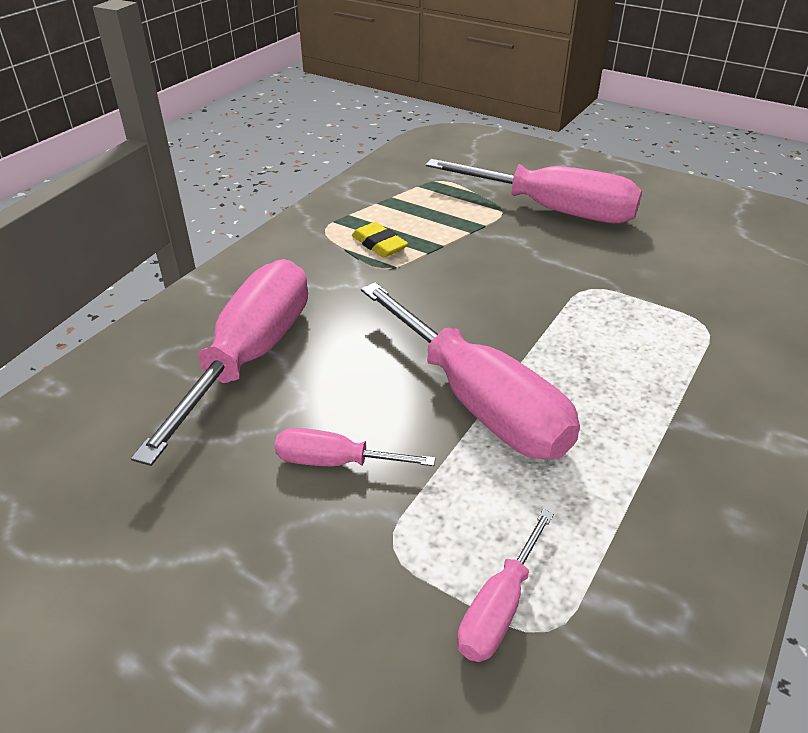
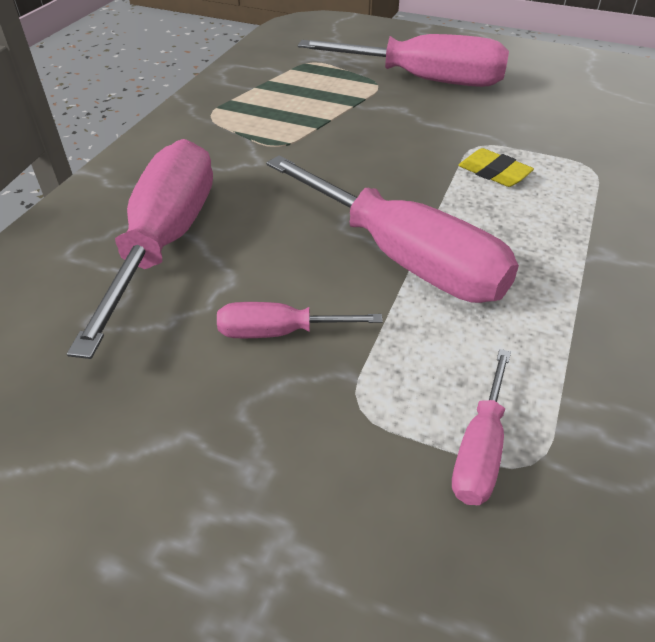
camera: 10 degrees left, 5 degrees up
yellow eraser [352,222,408,257] -> yellow eraser moved to [458,148,534,187]

